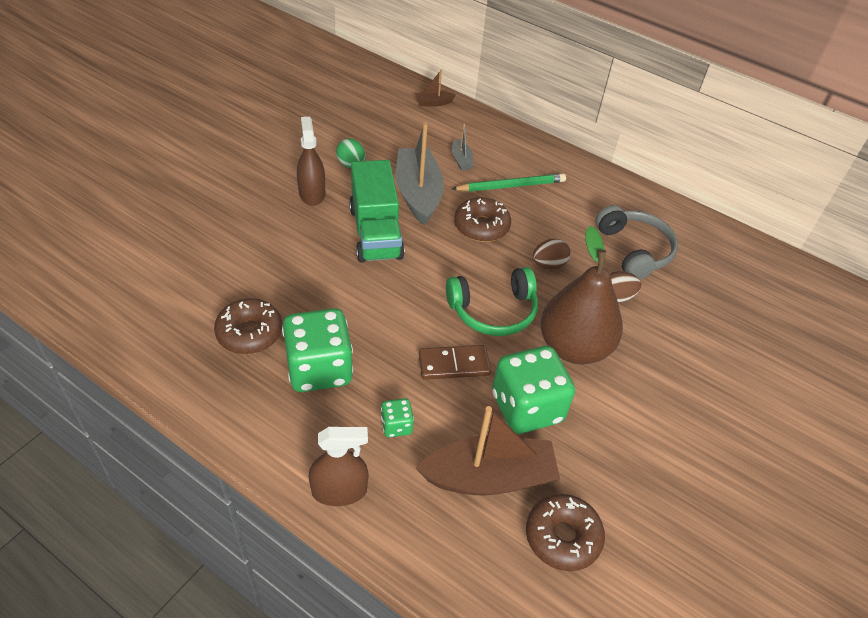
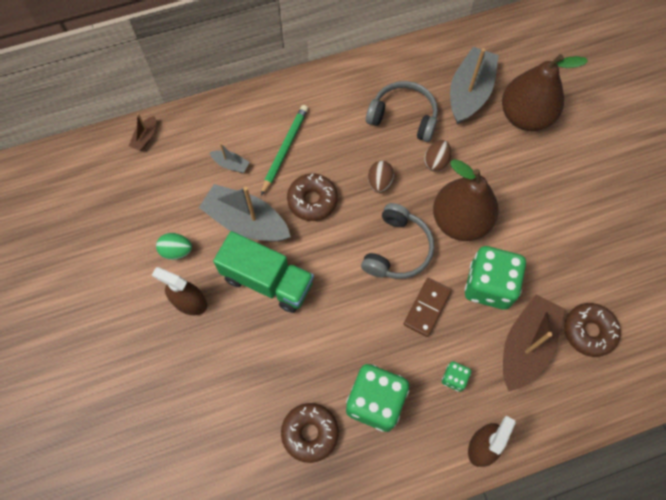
camera: 50 degrees left, 20 degrees up
green headphones [446,267,538,336] -> grey headphones [361,203,434,279]
none -> grey boat [450,47,499,124]
none -> brown pear [502,54,588,131]

